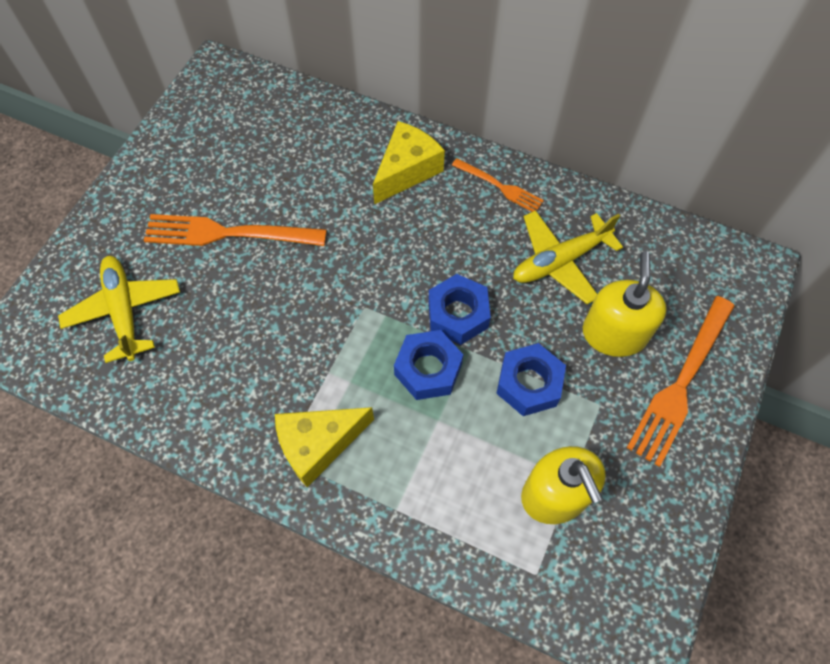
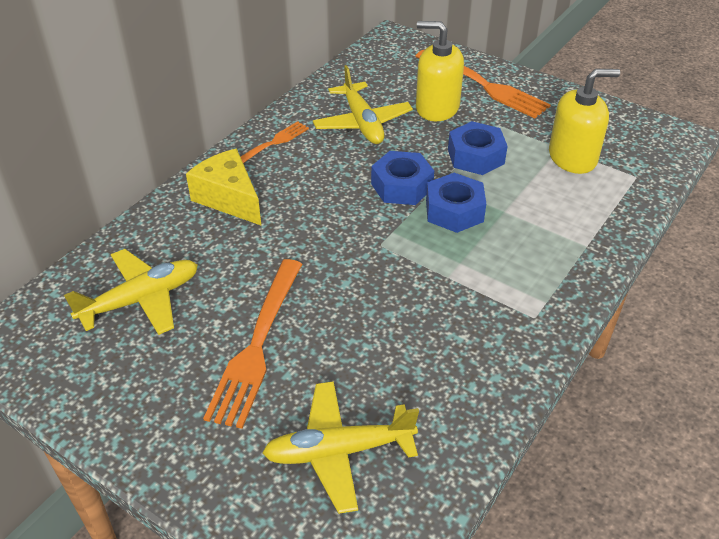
camera: 80 degrees left, 20 degrees down
yellow cheese [275,407,374,487] -> none
none -> yellow plane [64,249,198,335]

